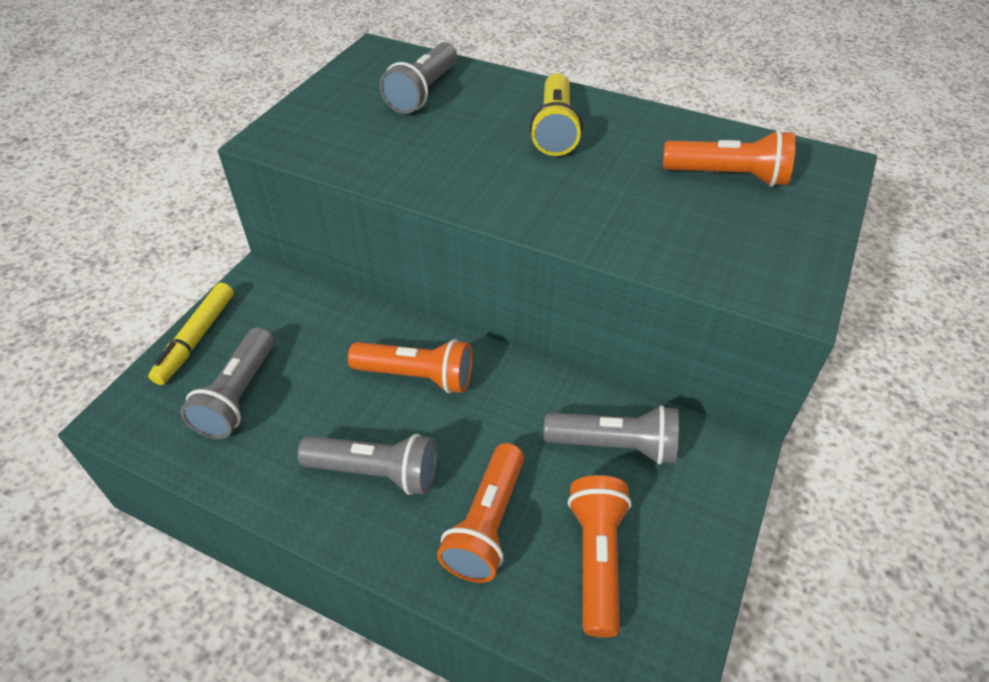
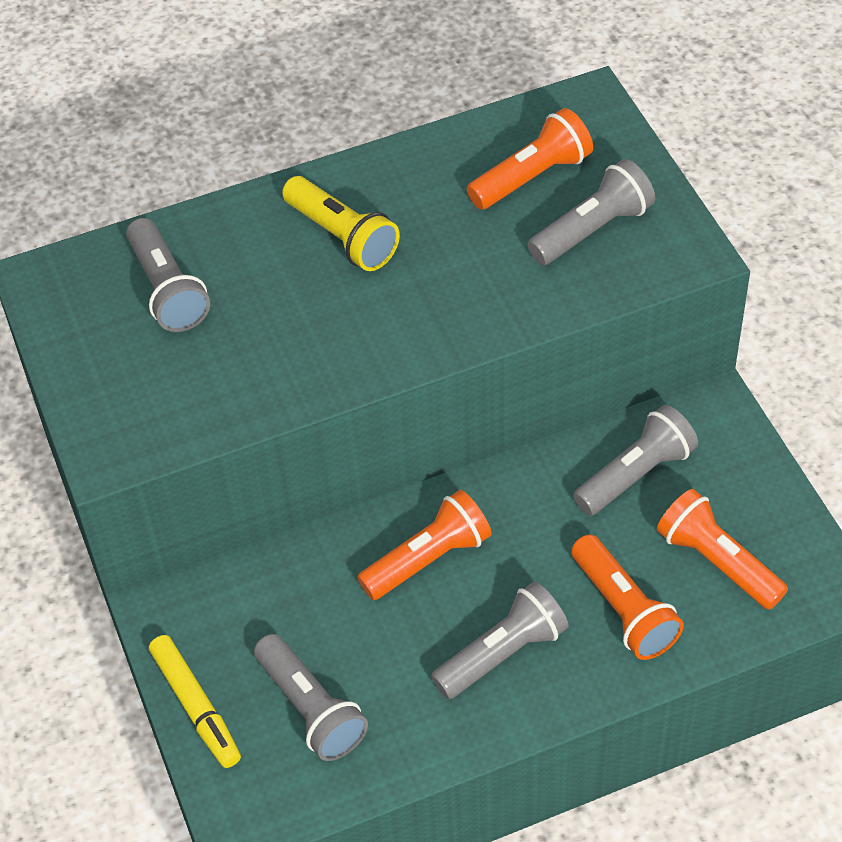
camera: 45 degrees left, 5 degrees up
none -> grey flashlight [527,159,655,265]

